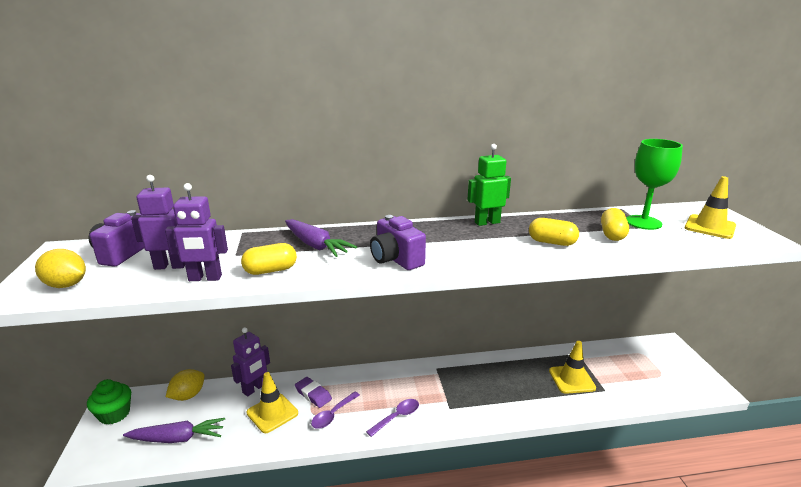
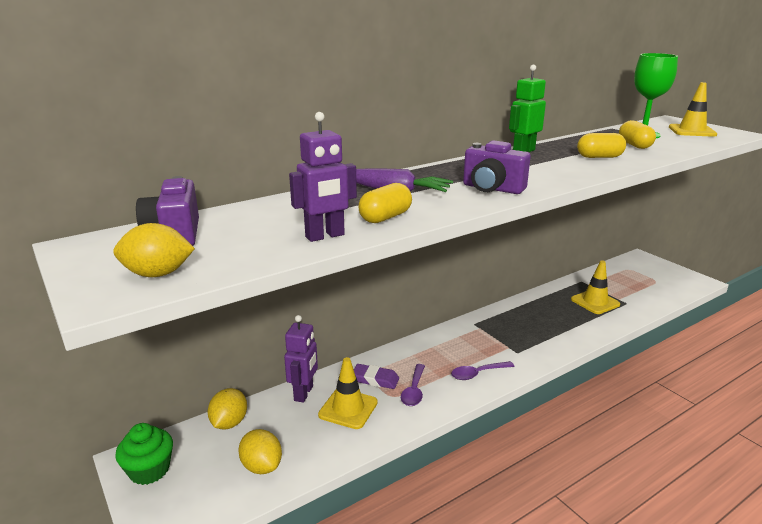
camera: 25 degrees left, 0 degrees up
purple carrot [123,418,225,443] -> yellow lemon [238,429,282,474]
purple robot [131,175,185,270] -> none
purple spoon [366,399,419,437] -> purple spoon turned 135 degrees counterclockwise [451,361,515,380]

